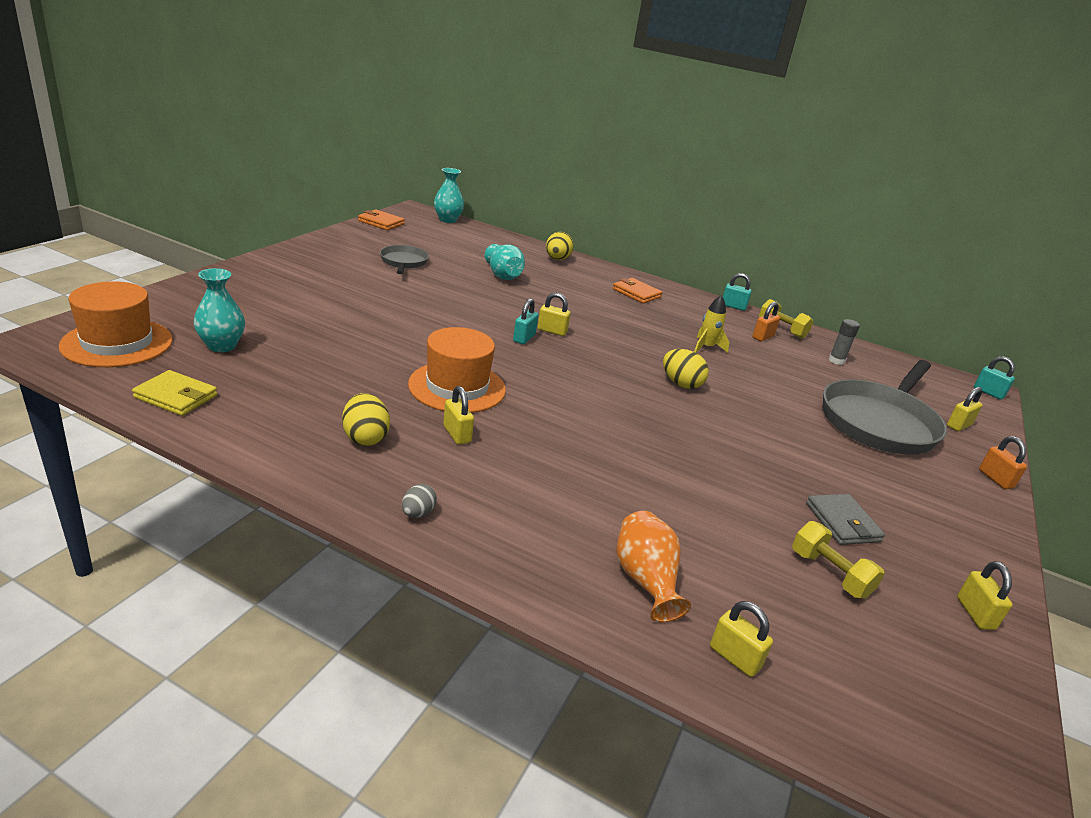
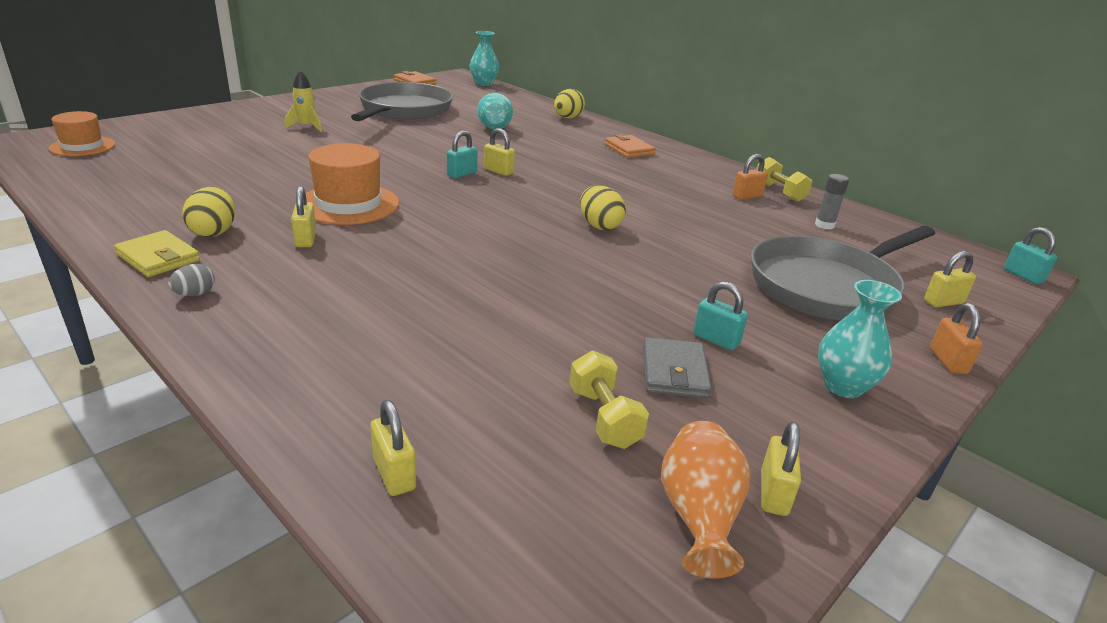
camera: 20 degrees right, 0 degrees up
orange hat [58,281,173,367] -> orange hat [49,111,115,156], size x0.64
yellow wallet [132,370,217,416] -> yellow wallet moved to [114,230,200,277]
turquoise vase [194,268,245,352] -> turquoise vase moved to [818,280,902,398]
grey pan [380,245,429,274] -> grey pan [351,82,453,121], size x1.97
orange vase [616,511,691,623] -> orange vase moved to [661,421,751,579]
yellow rocket [694,295,729,353] -> yellow rocket moved to [285,70,322,132]
turquoise padlock [723,273,752,311] -> turquoise padlock moved to [693,281,748,350]

